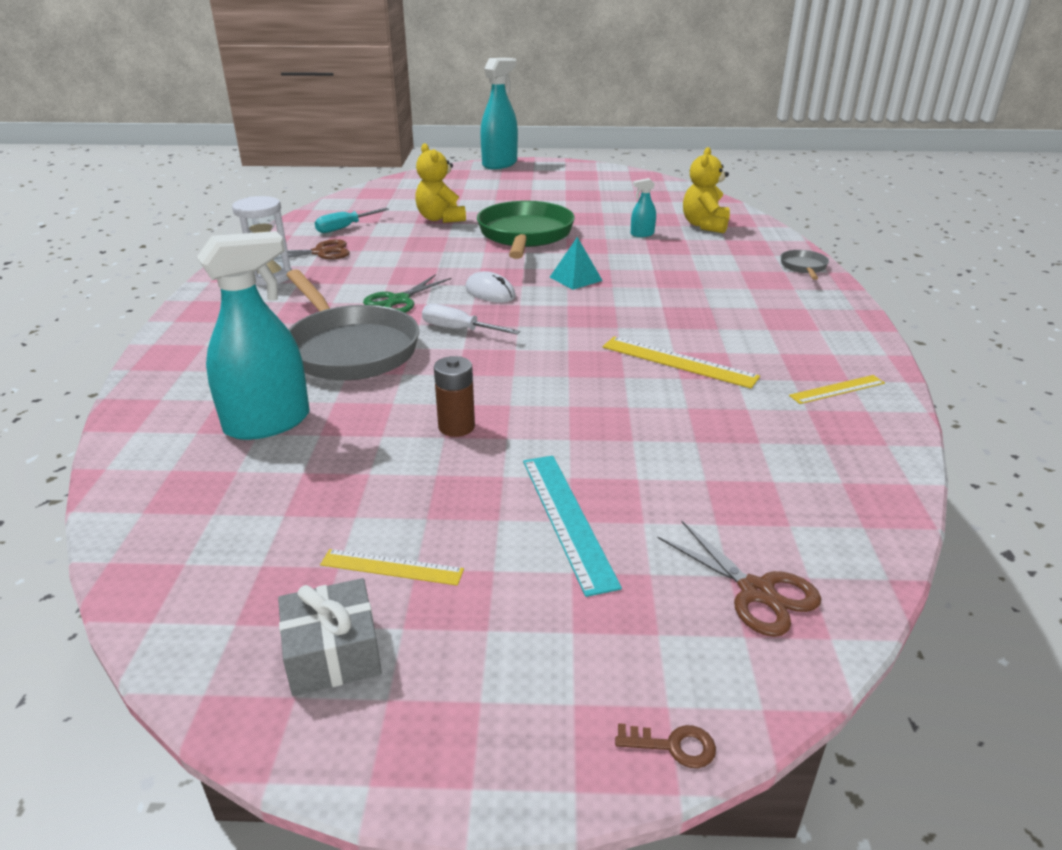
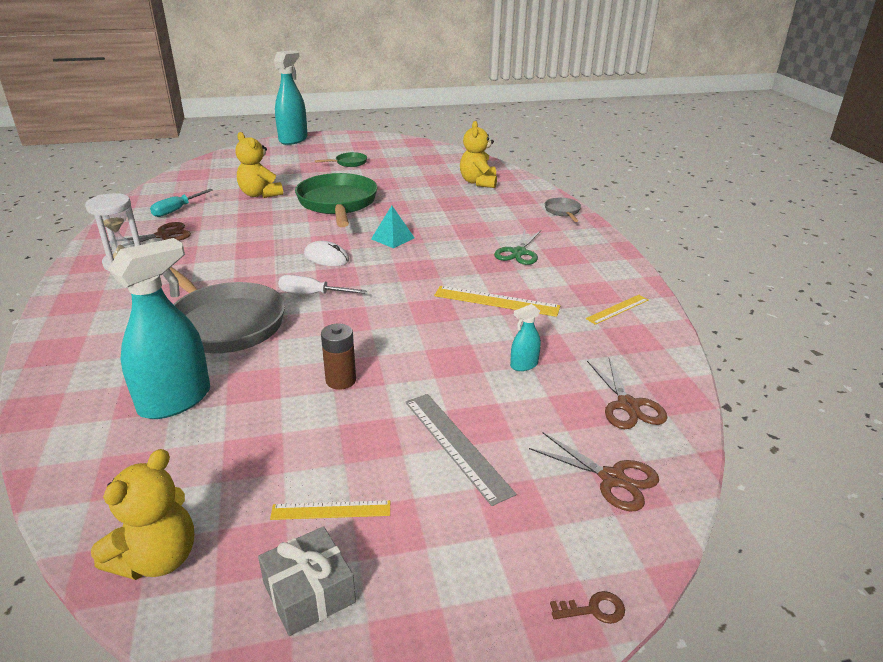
camera: 15 degrees left, 0 degrees up
green scissors [363,274,452,313] -> green scissors moved to [494,230,541,265]
turquoise ruler [523,456,622,597] -> grey ruler [406,394,516,506]
turquoise spray bottle [631,178,656,237] -> turquoise spray bottle moved to [510,304,541,371]
none -> yellow teddy bear [91,449,194,580]
none -> green pan [315,152,367,167]
none -> brown scissors [587,358,667,429]

